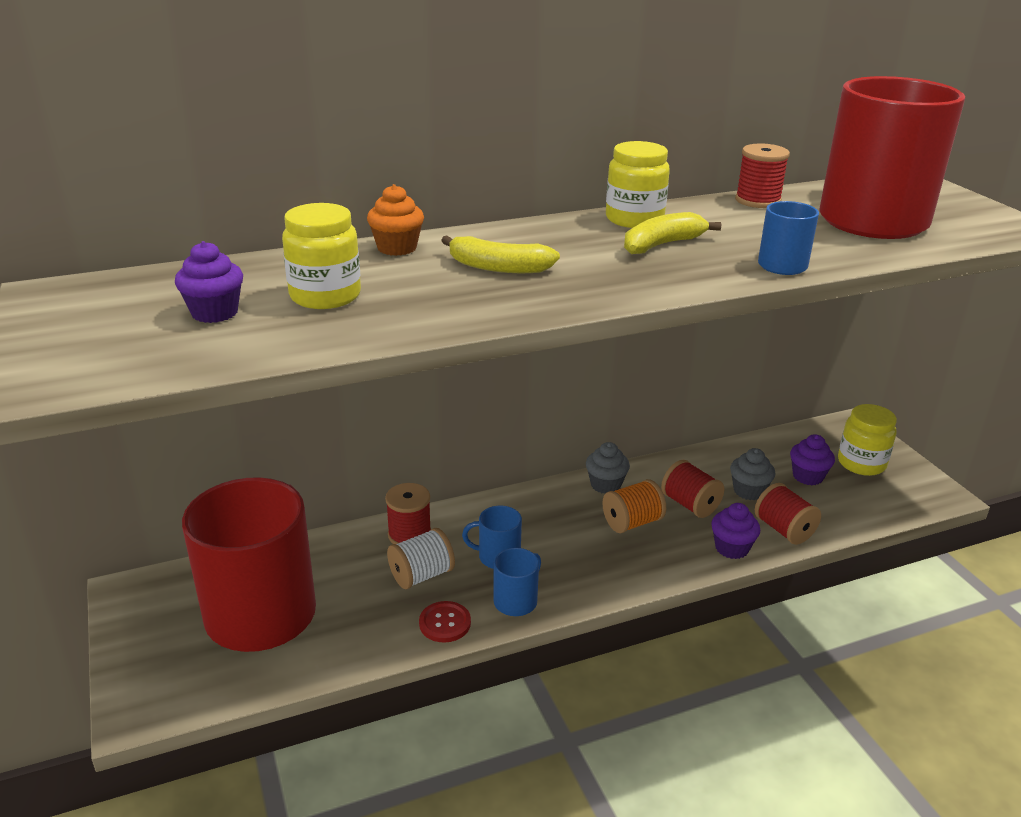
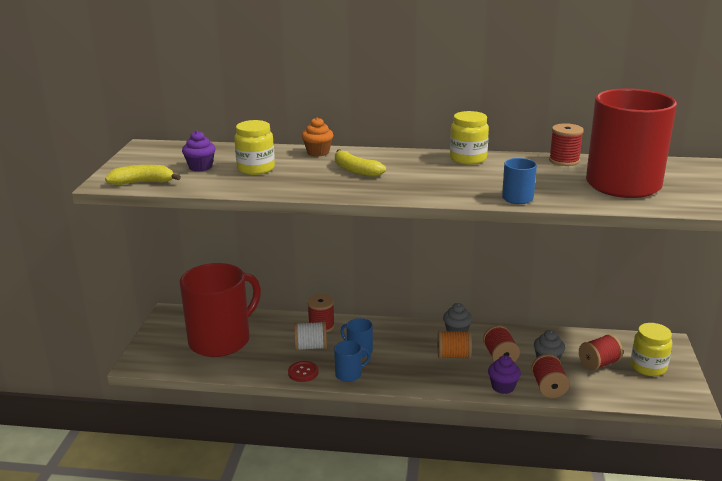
camera: 30 degrees right, 5 degrees down
yellow banana [624,212,721,254] -> yellow banana moved to [105,165,181,185]
purple cupcake [790,434,835,485] -> red spool [579,334,623,371]

